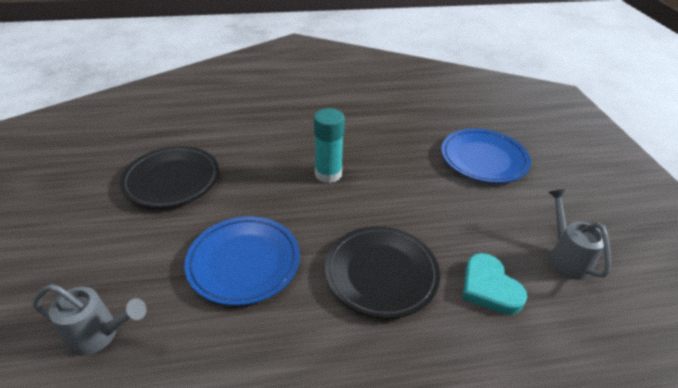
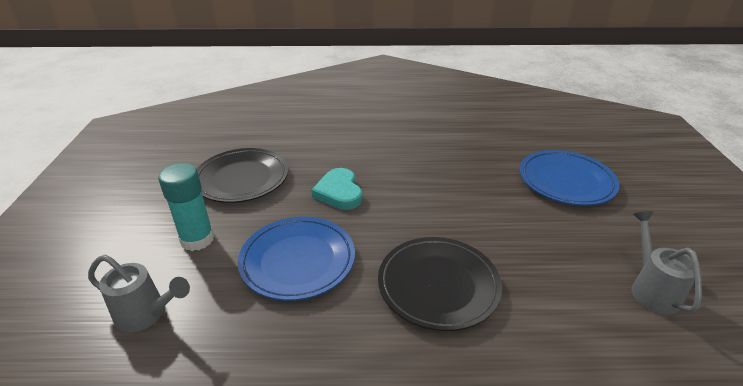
camera: 10 degrees right, 5 degrees down
turquoise glue stick [314,108,345,183] -> turquoise glue stick moved to [158,163,214,251]
turquoise heart [463,253,527,315] -> turquoise heart moved to [311,168,362,210]

